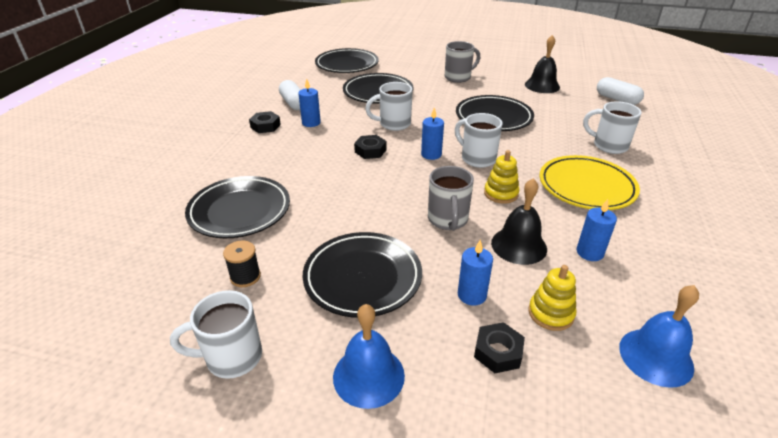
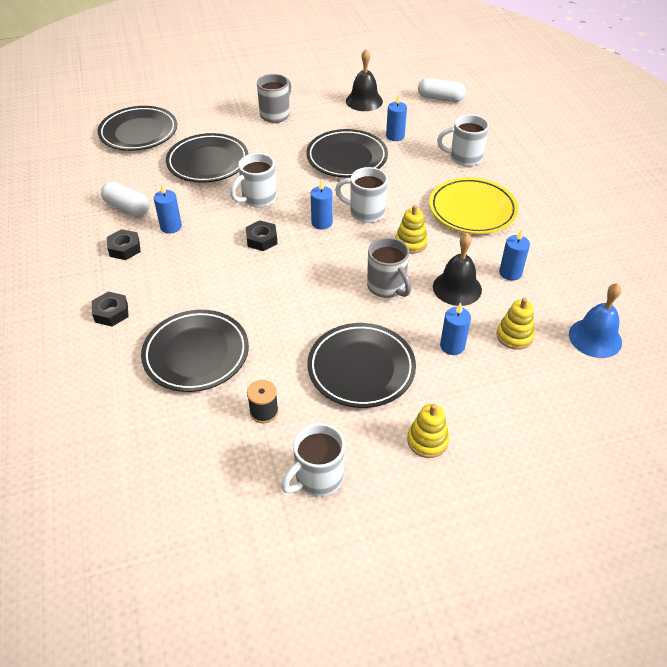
camera: 30 degrees left, 10 degrees up
blue bell [333,304,405,409] -> yellow stacking toy [407,404,449,458]
black nut [474,322,525,373] -> black nut moved to [92,292,129,327]
none -> blue candle [386,94,407,141]

